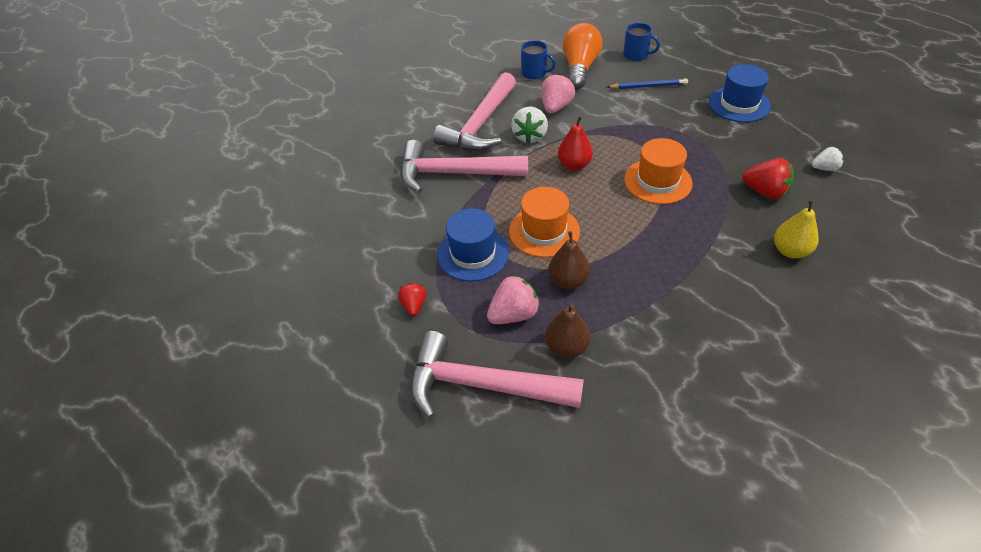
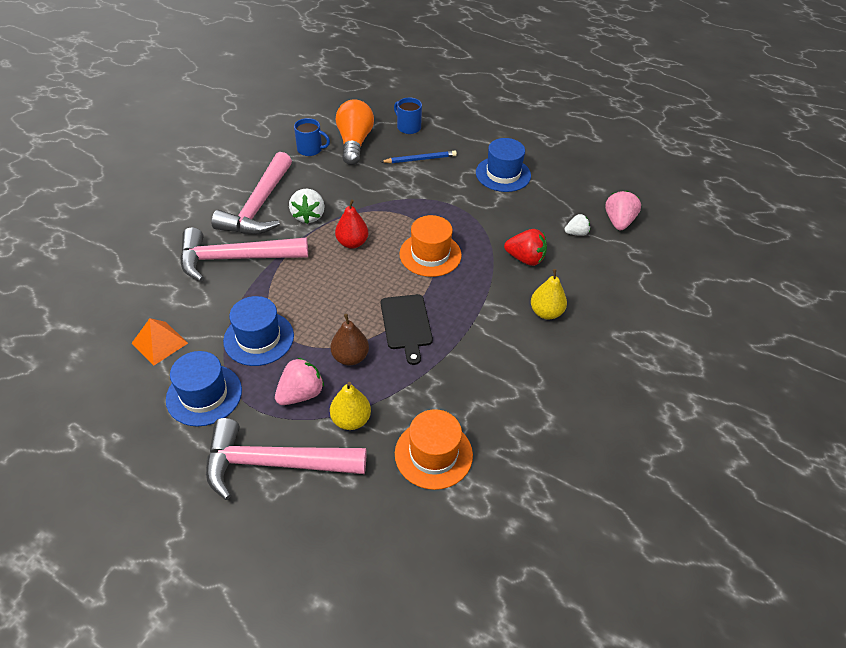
camera: 15 degrees left, 0 degrees up
red strawberry [398,283,426,316] -> blue hat [166,351,242,427]
orange hat [509,187,580,258] -> orange hat moved to [395,409,473,490]
pink strawberry [541,74,575,113] -> pink strawberry moved to [605,191,641,230]
brown pear [545,304,590,358] -> yellow pear [330,382,371,430]
blue mug [623,23,660,61] -> blue mug turned 150 degrees counterclockwise [394,98,422,134]
none -> orange pyramid [132,318,188,366]
none -> black cutting board [381,294,433,365]

